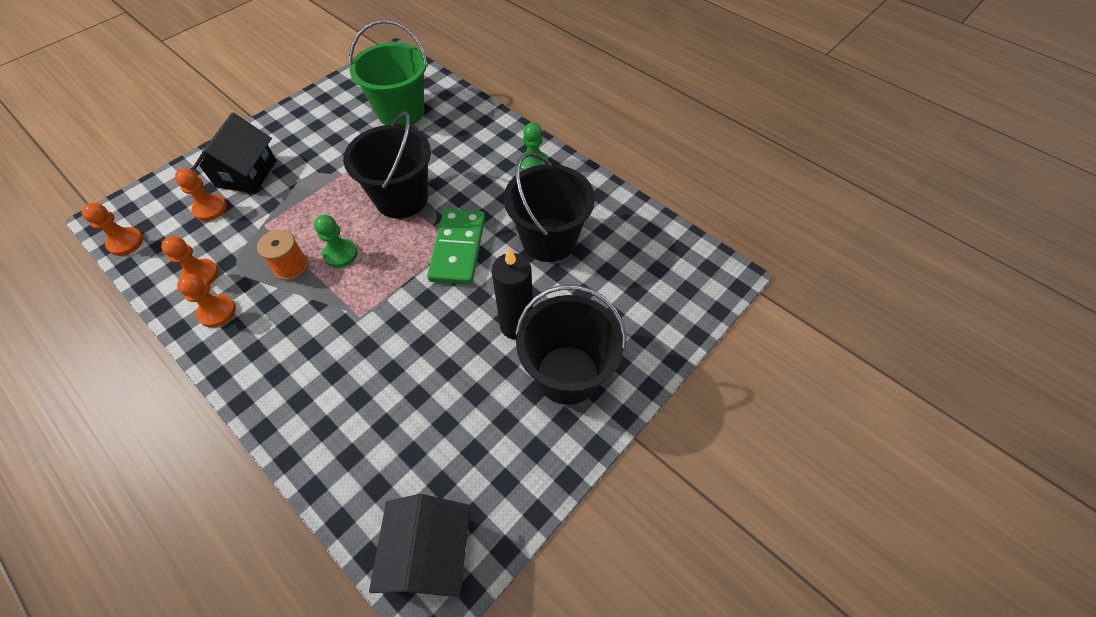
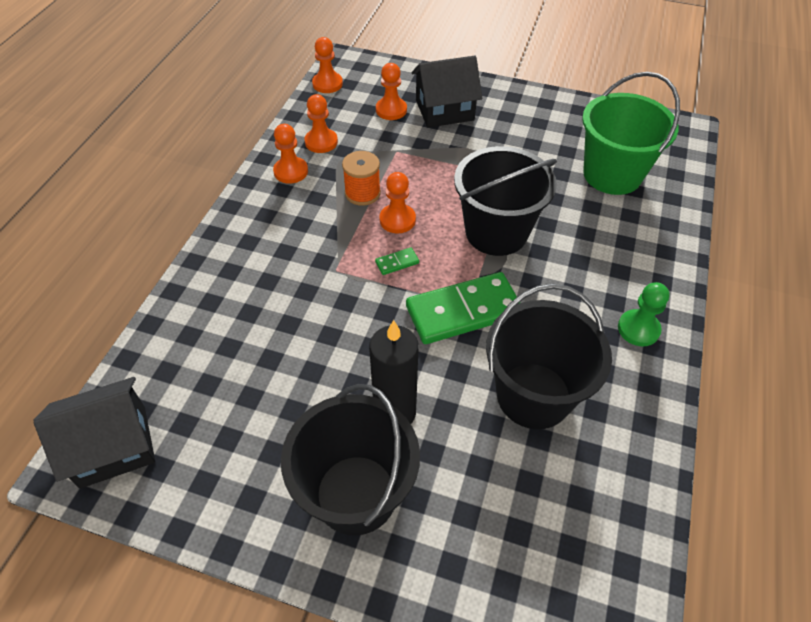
camera: 65 degrees right, 5 degrees down
green pawn [314,215,358,268] -> orange pawn [380,172,416,233]
none -> green domino [375,247,419,275]

